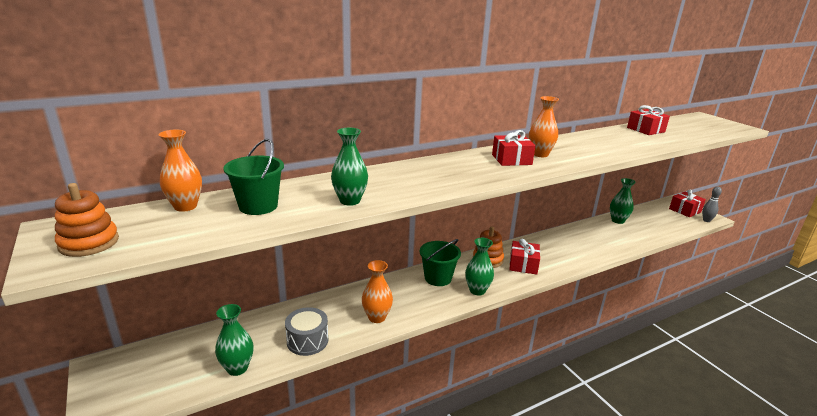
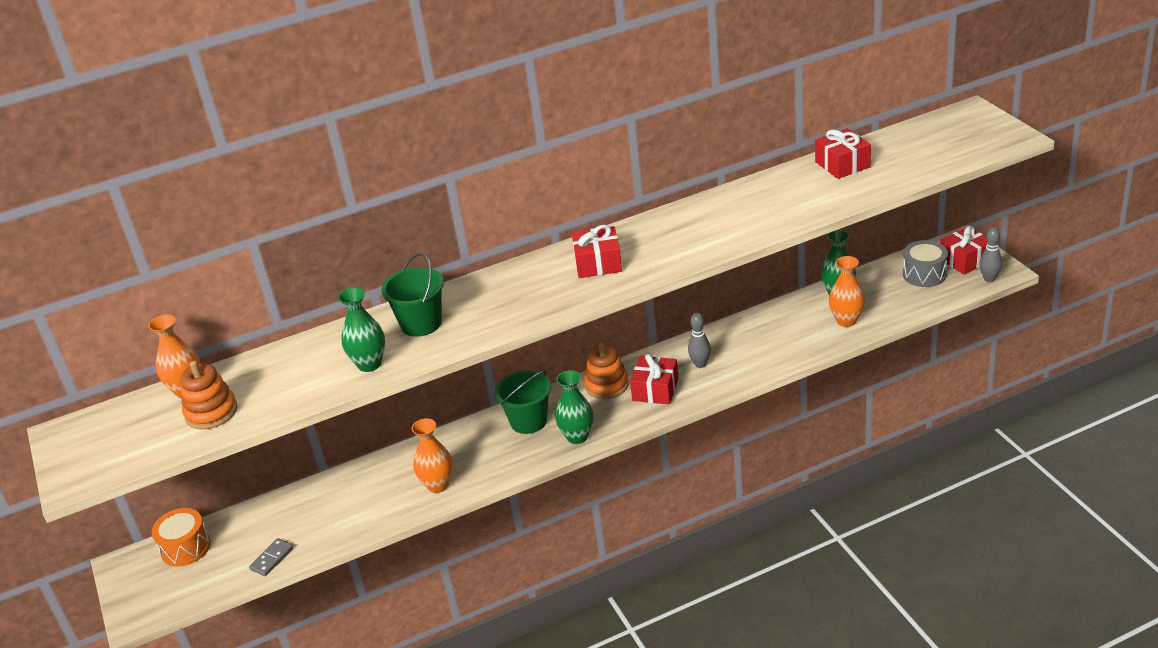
camera: 10 degrees right, 10 degrees up
orange stacking toy [55,183,119,257] -> orange stacking toy moved to [180,361,237,430]
green vase [215,304,253,376] -> grey domino [249,538,294,576]
green bucket [223,139,284,215] -> green bucket moved to [381,253,444,337]
grey drum [285,307,328,356] -> grey drum moved to [903,240,948,287]
orange vase [529,96,559,157] -> orange vase moved to [829,256,865,327]
none -> orange drum [152,508,211,567]
none -> grey bowling pin [688,313,711,368]

